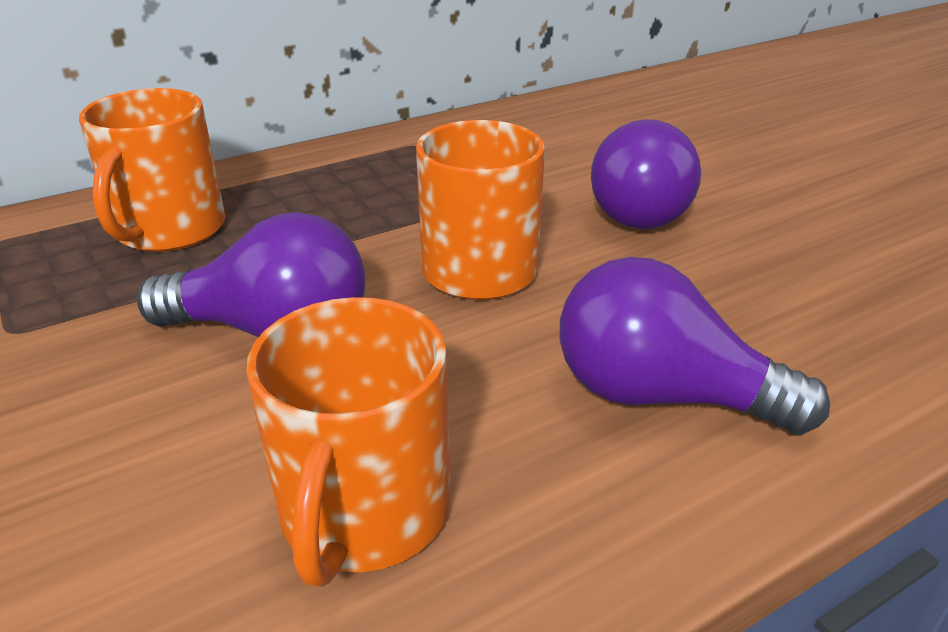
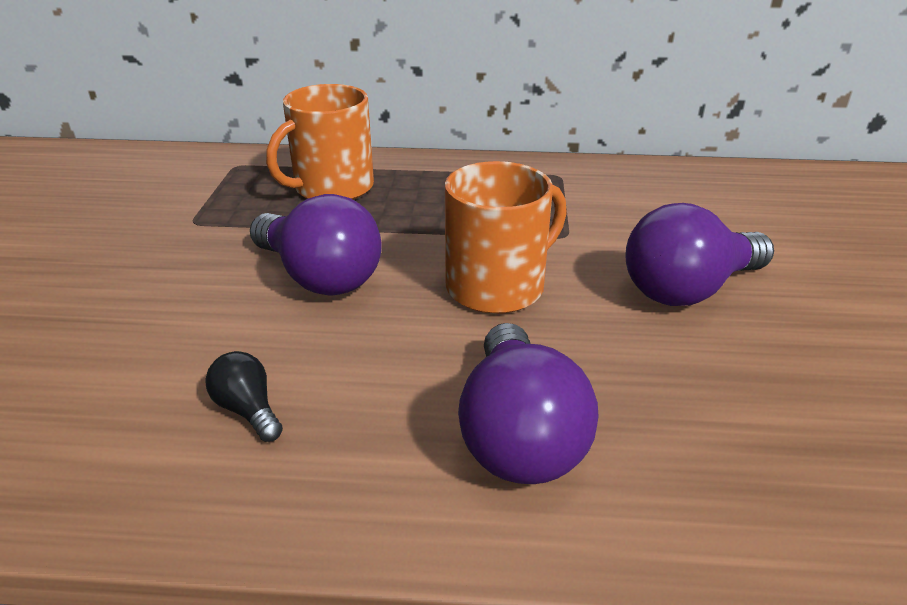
camera: 35 degrees right, 0 degrees up
orange mug [246,297,450,587] -> black light bulb [205,351,283,442]
purple light bulb [560,257,830,435] -> purple light bulb turned 150 degrees counterclockwise [458,323,599,484]

